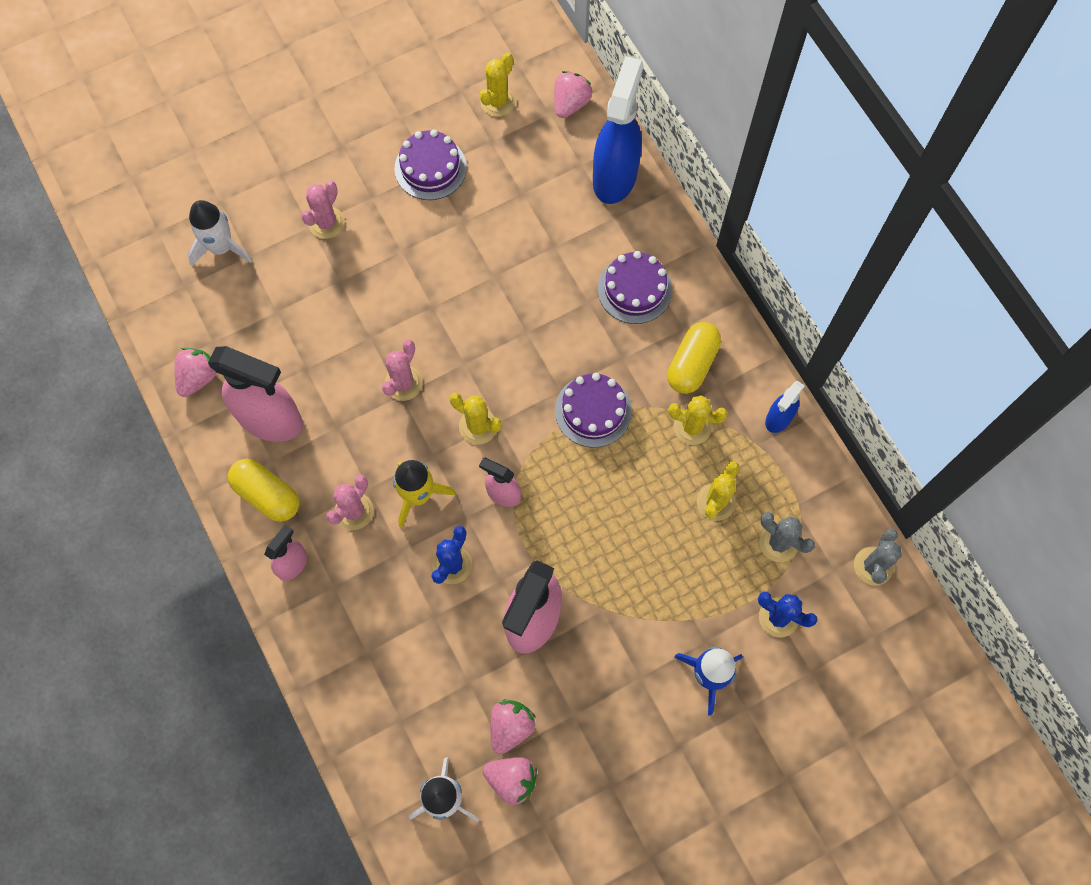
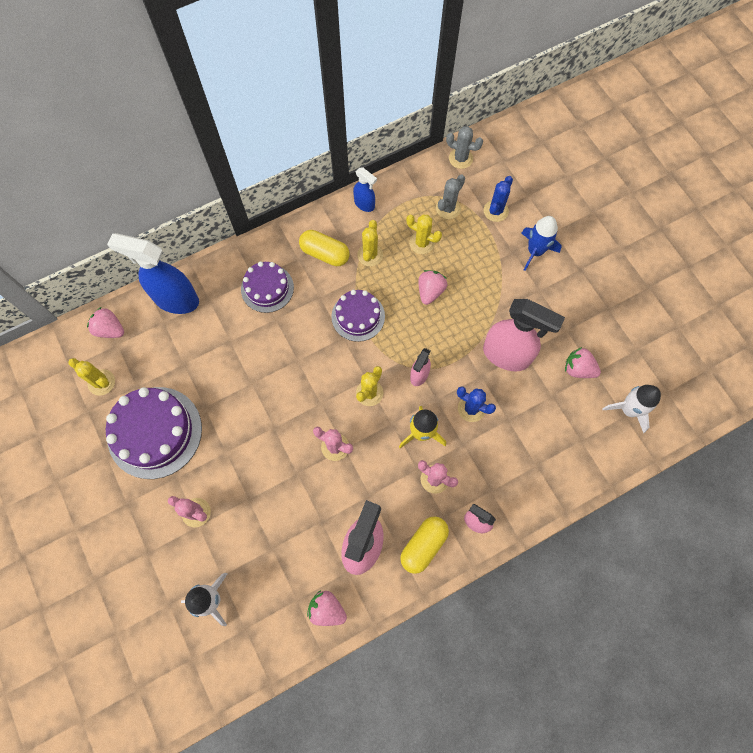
camera: 90 degrees left, 0 degrees up
purple cake [394,129,467,200] -> purple cake [106,387,202,479], size x1.66
pink strawberry [483,757,537,805] -> pink strawberry moved to [418,270,447,305]

